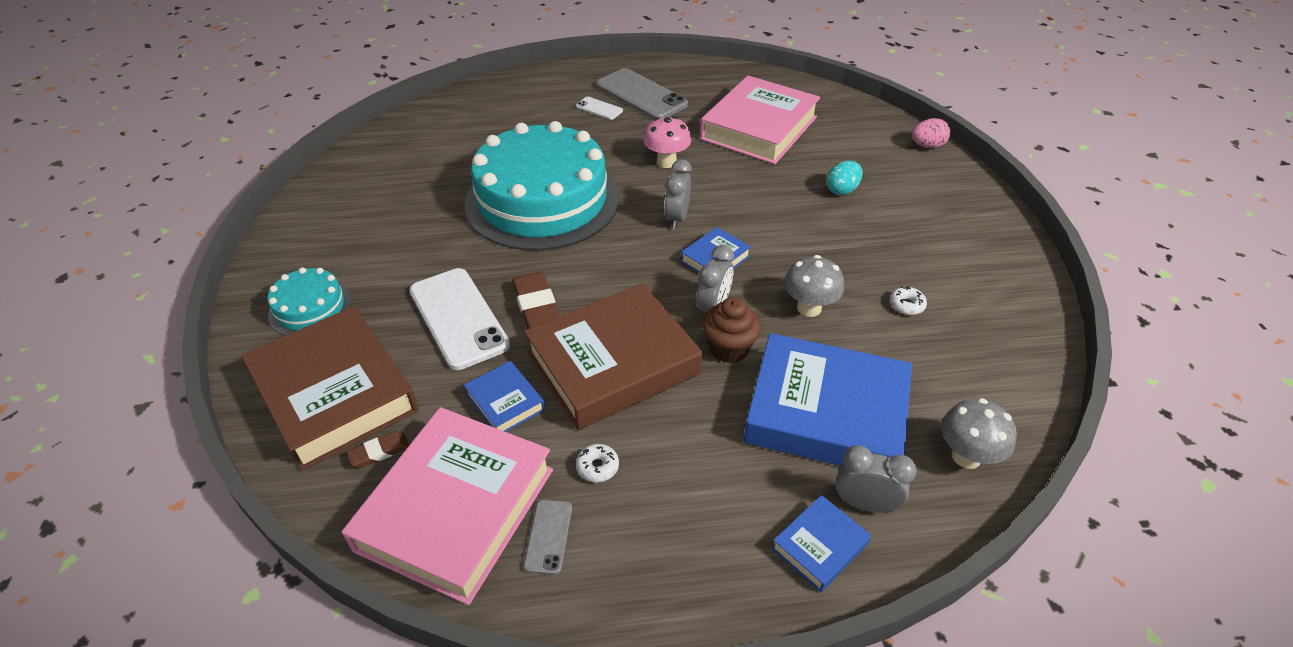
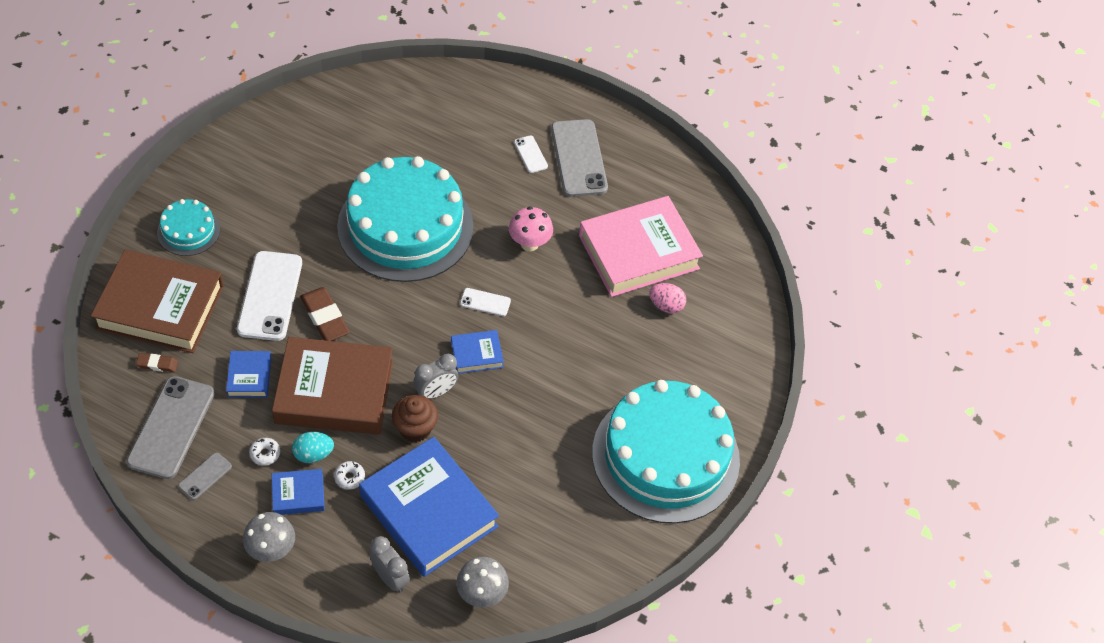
camera: 30 degrees right, 10 degrees up
brown book [241,306,418,471] -> brown book turned 75 degrees counterclockwise [91,250,224,353]
pink book [342,407,553,605] -> grey phone [127,376,215,479]
brown eraser [512,272,559,329] -> brown eraser turned 45 degrees counterclockwise [300,287,350,341]
grey clock [664,159,692,229] -> white phone [460,288,511,316]
blue book [772,495,871,592] -> blue book moved to [272,469,325,515]
grey mushroom [784,255,844,317] -> grey mushroom moved to [243,512,295,562]
turquoise egg [826,161,863,195] -> turquoise egg moved to [292,432,334,463]
white donut [890,286,927,315] -> white donut moved to [334,461,365,490]
pink egg [912,118,951,148] -> pink egg moved to [649,283,686,313]
none -> turquoise cake [592,380,740,524]

